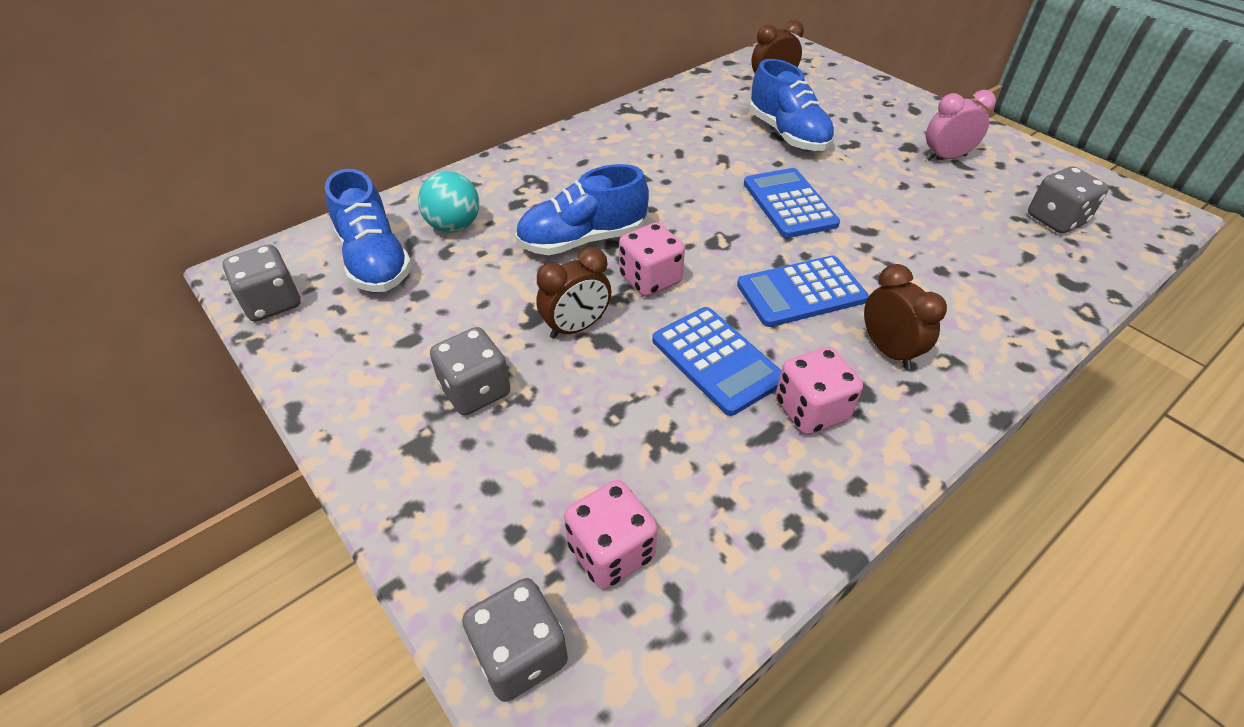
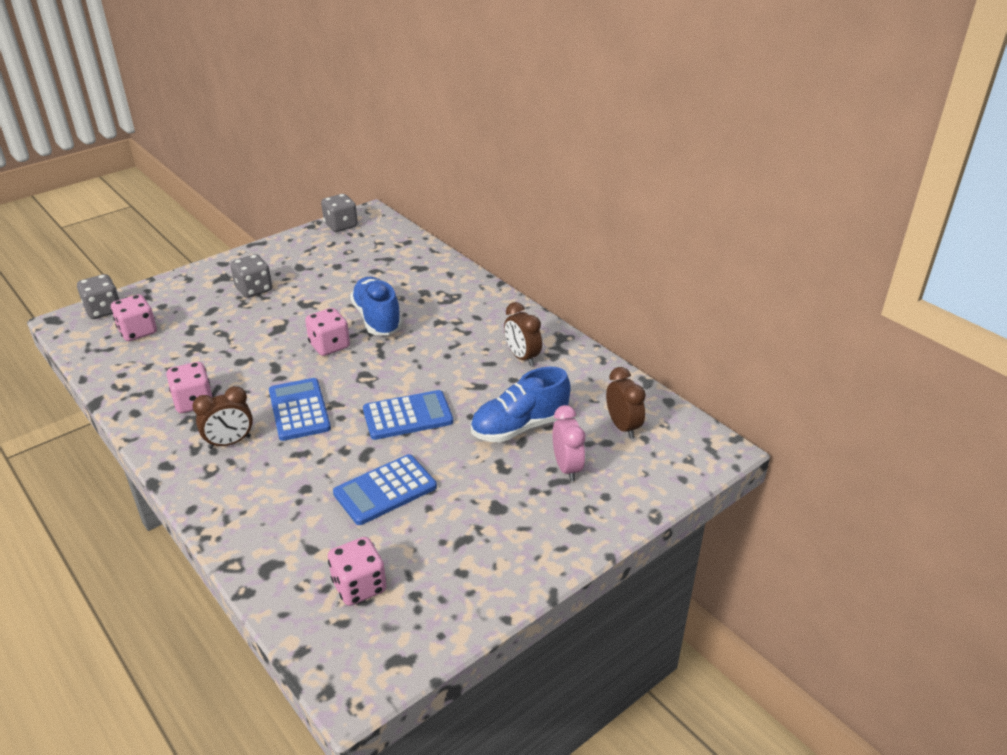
camera: 90 degrees right, 10 degrees down
blue shoe [325,169,412,292] -> none
turquoise ball [418,171,479,233] -> none
brown clock [536,247,611,339] -> brown clock moved to [504,302,542,366]
blue calculator [652,307,781,416] -> blue calculator moved to [333,454,437,525]
pink clock [926,90,996,161] -> pink clock moved to [553,405,585,482]
grey dice [1028,167,1109,233] -> pink dice [328,537,387,606]

